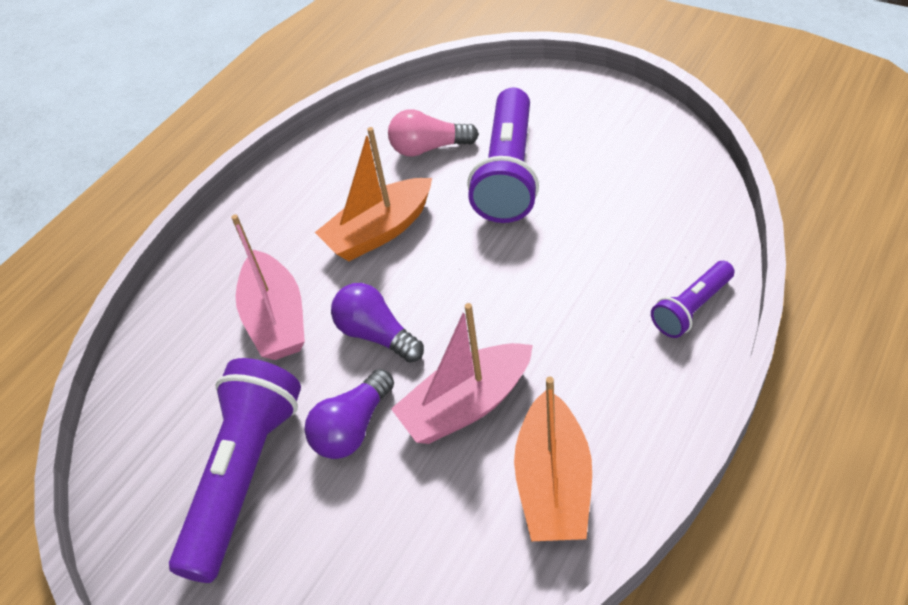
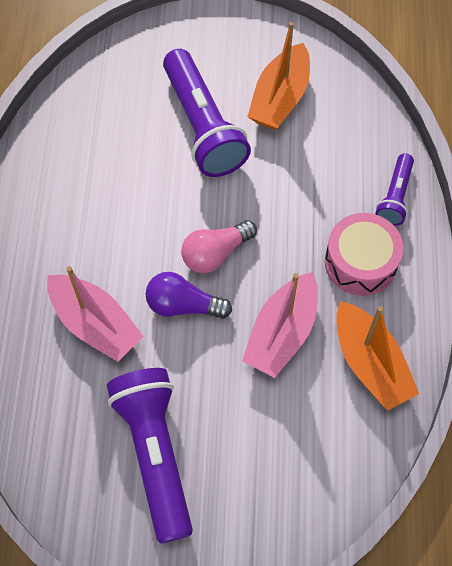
camera: 35 degrees left, 15 degrees up
purple light bulb [305,369,394,459] -> none
orange boat [315,127,432,261] -> orange boat moved to [247,22,310,130]
pink light bulb [388,109,479,157] -> pink light bulb moved to [181,220,257,273]
none -> pink drum [325,213,404,296]

